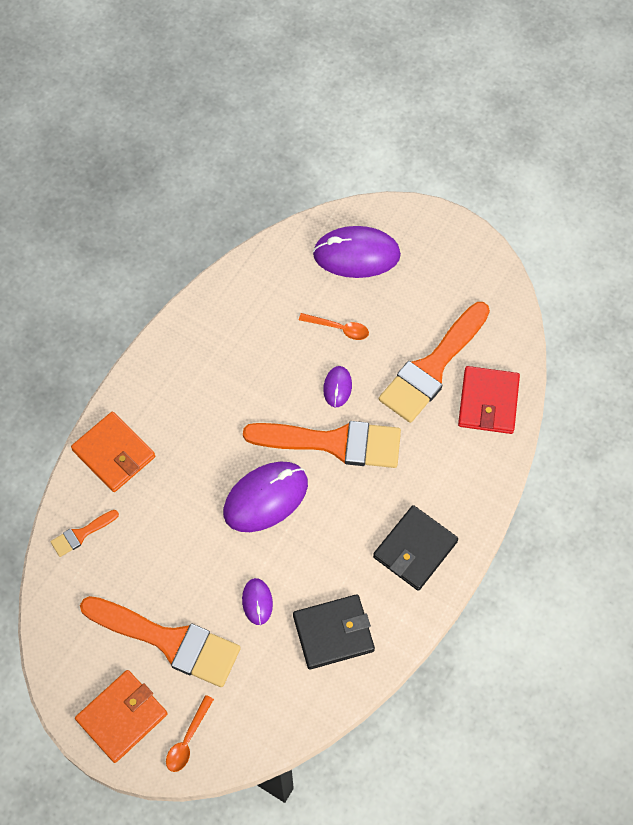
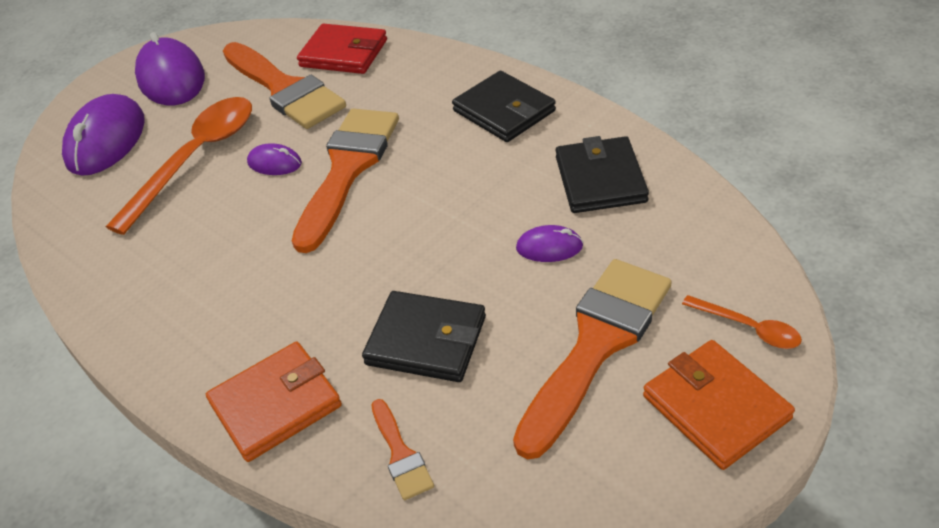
camera: 75 degrees left, 20 degrees down
purple mouse [223,461,308,532] -> purple mouse moved to [135,32,205,105]
orange spoon [299,313,369,340] -> orange spoon [106,97,252,235], size x2.17
none -> black wallet [362,291,486,382]

